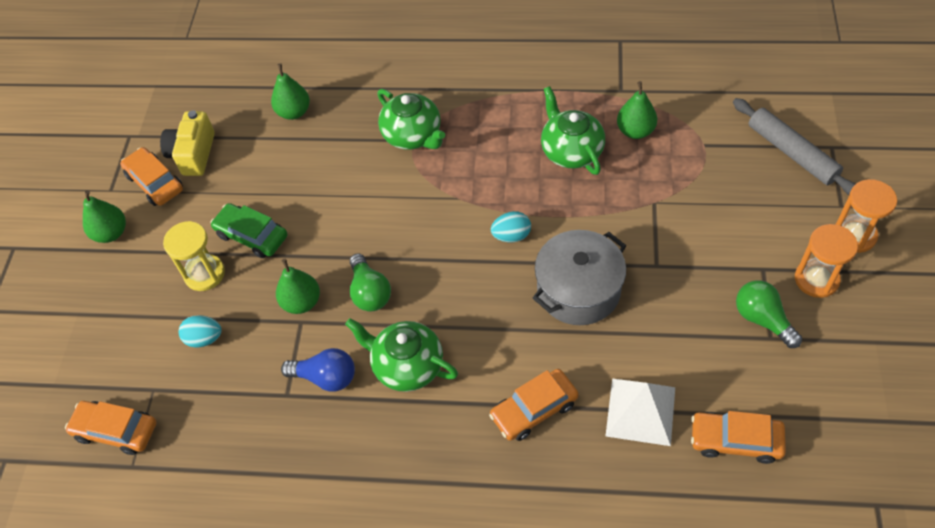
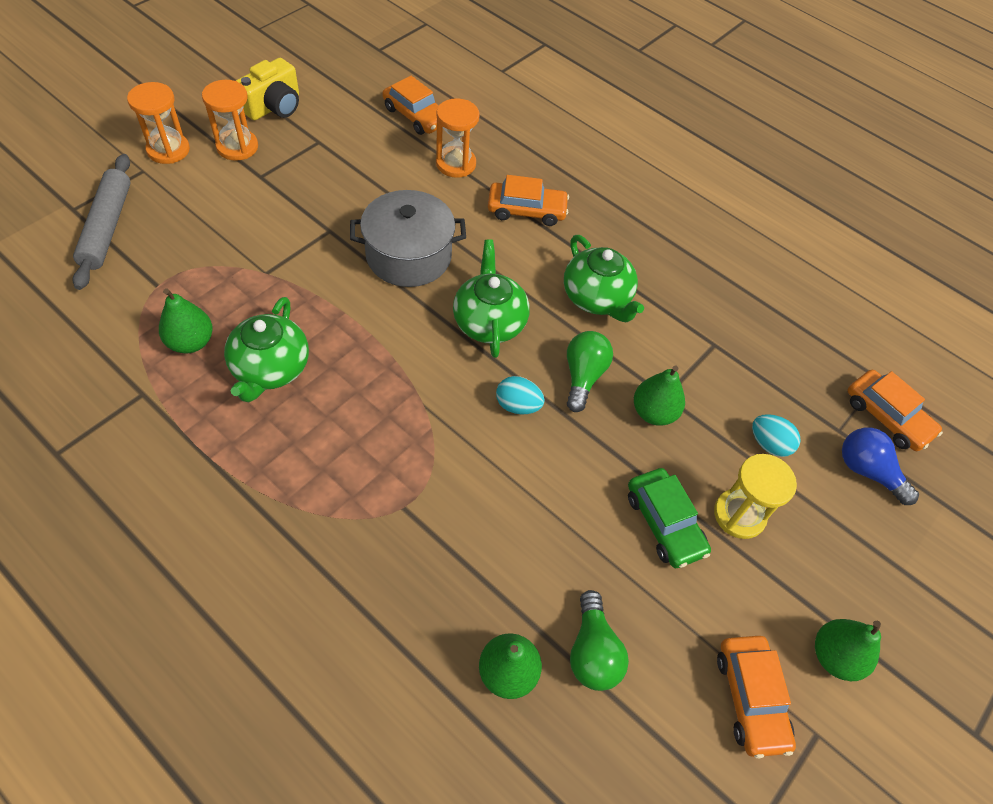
camera: 155 degrees left, 0 degrees up
yellow camera [160,110,215,176] -> yellow camera moved to [236,58,299,120]
blue light bulb [281,348,355,392] -> blue light bulb moved to [842,428,919,505]
green teapot [377,89,445,150] -> green teapot moved to [453,239,530,358]
turquoise egg [491,211,531,242] -> turquoise egg moved to [496,376,545,414]
white pyramid [606,379,675,446] -> orange hourglass [436,98,480,178]
green light bulb [736,280,802,348] -> green light bulb moved to [570,590,629,691]

